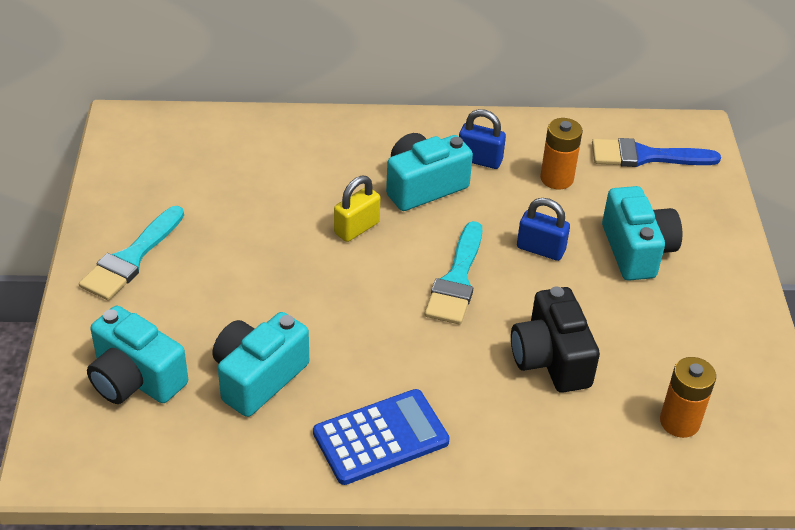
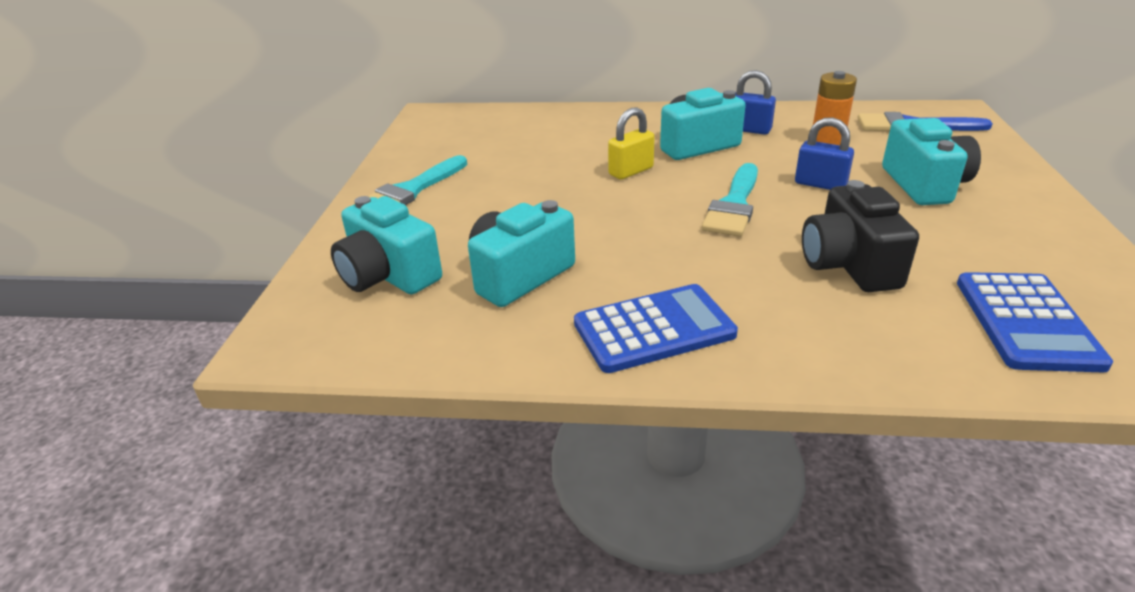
camera: 10 degrees right, 10 degrees down
orange battery [660,357,716,438] -> blue calculator [957,272,1113,372]

